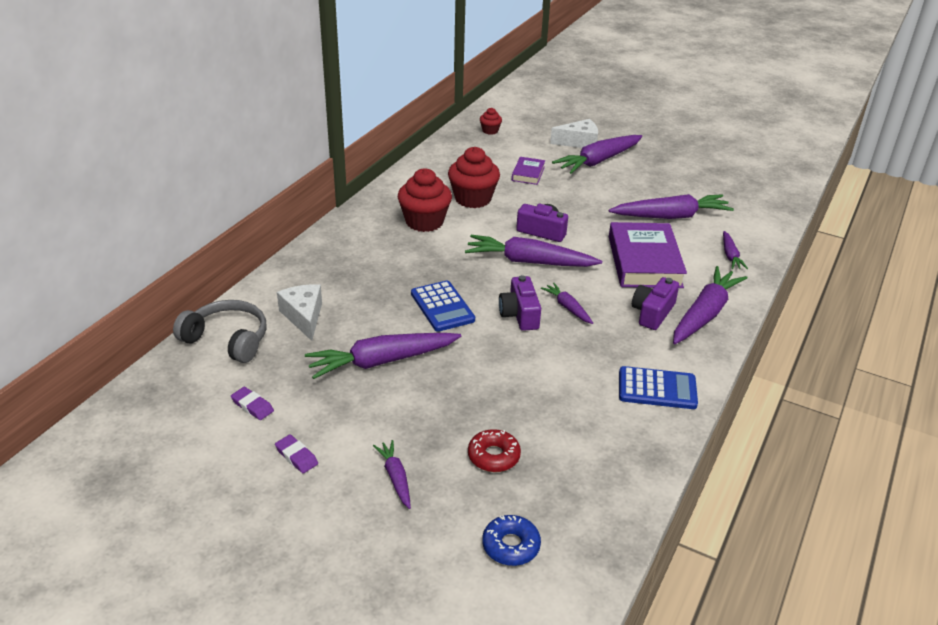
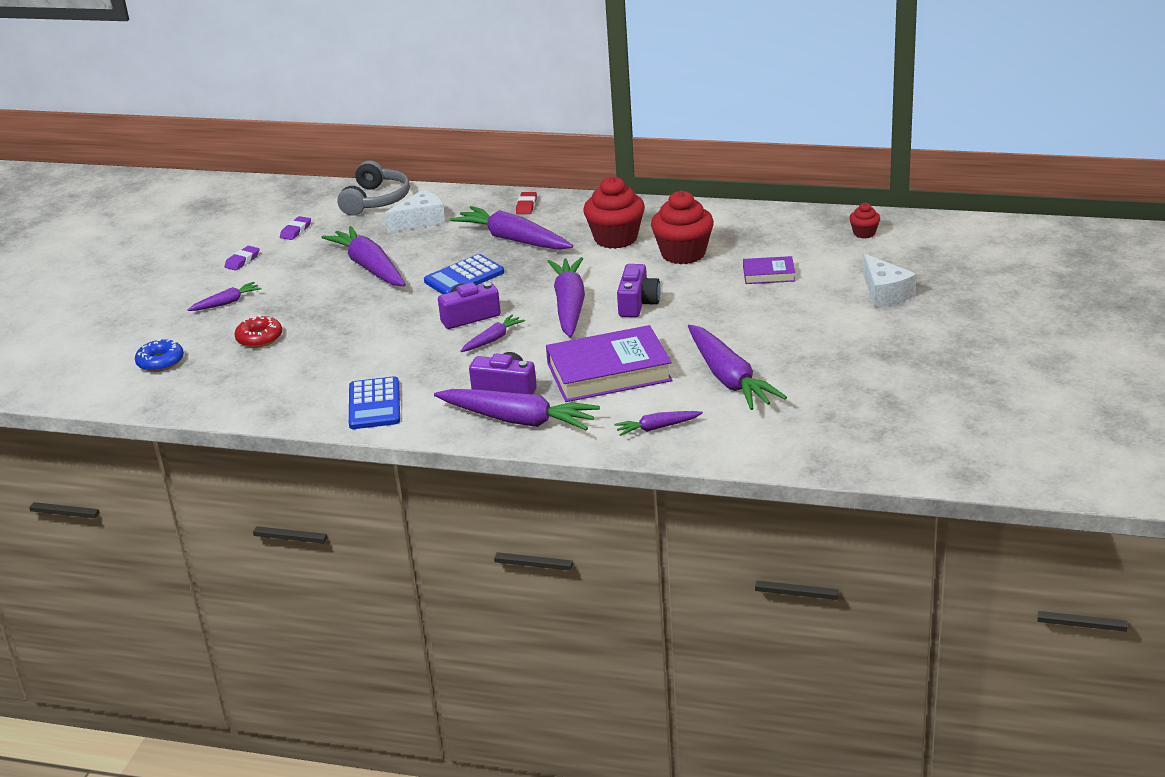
camera: 80 degrees right, 5 degrees down
purple carrot [552,135,642,174] -> purple carrot moved to [450,206,573,250]
none -> red eraser [516,192,537,214]

